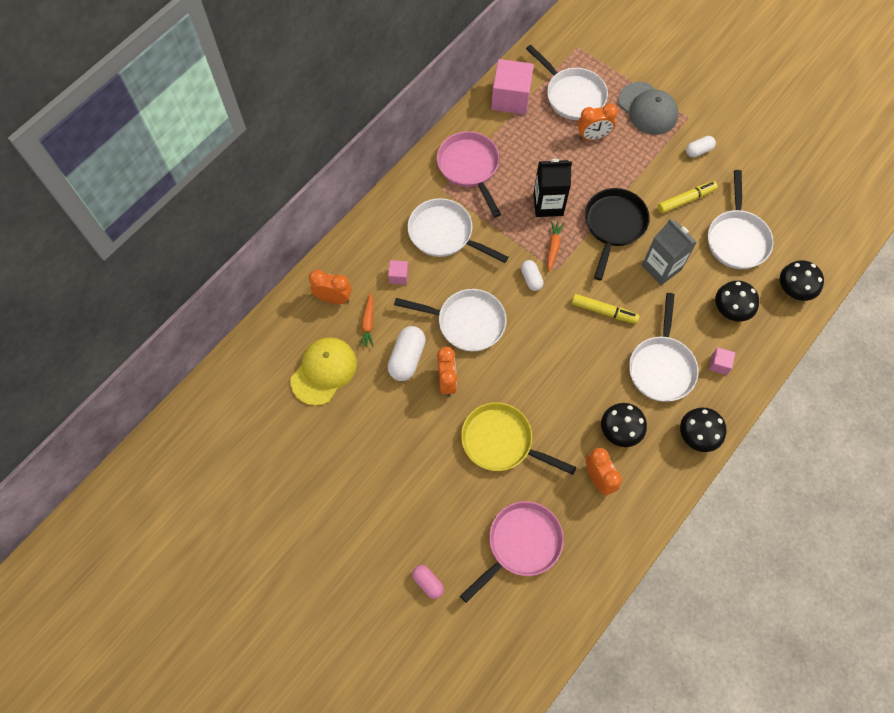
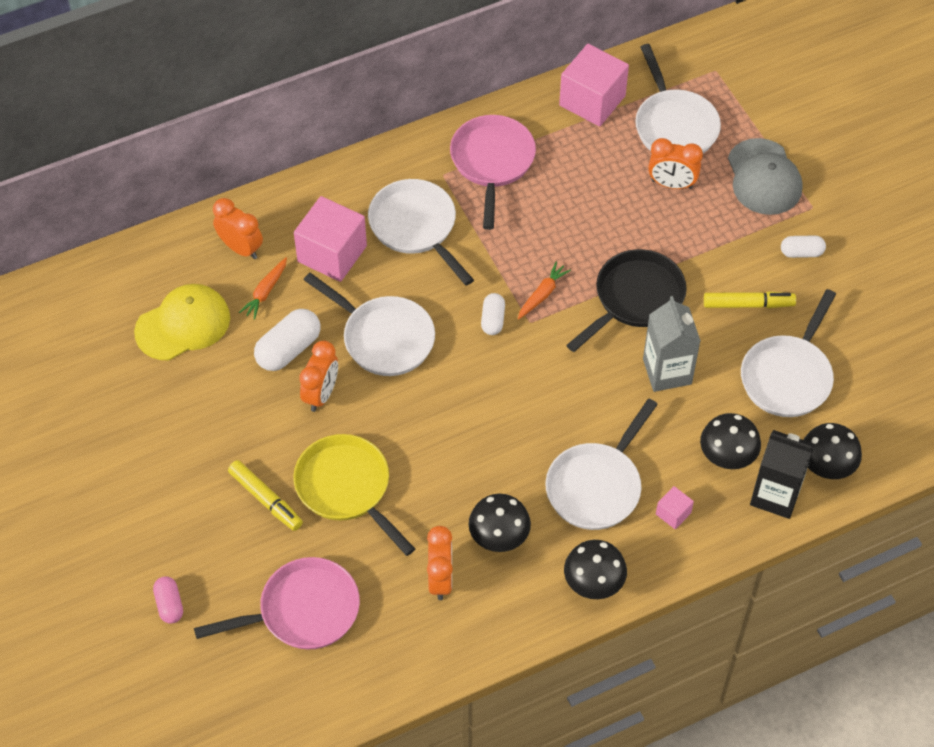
camera: 25 degrees right, 10 degrees down
pink cube [388,260,408,285] -> pink cube [294,196,367,282], size x2.17
black carton [533,159,572,217] -> black carton moved to [750,430,815,519]
yellow marker [572,294,640,324] -> yellow marker moved to [228,460,303,531]

